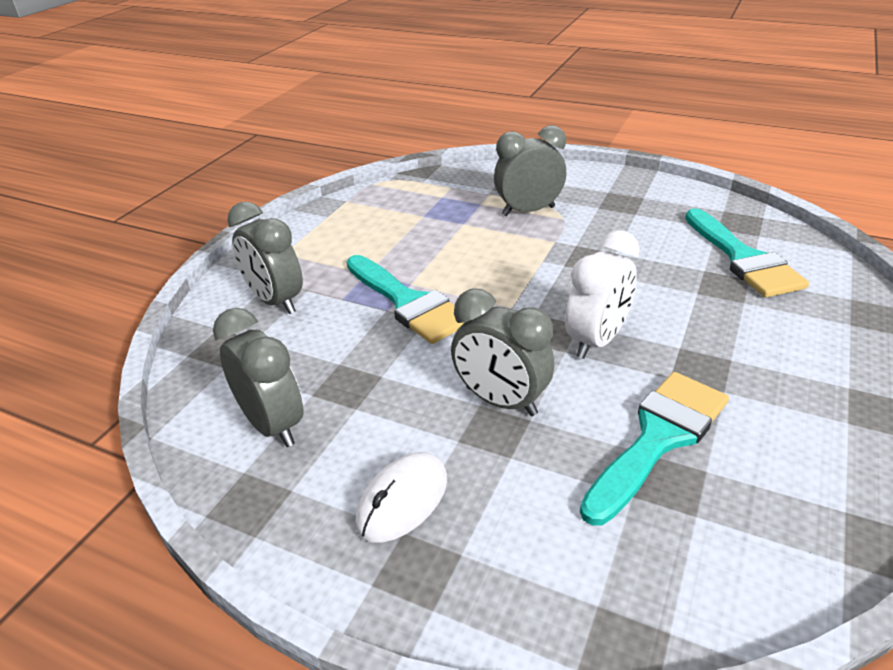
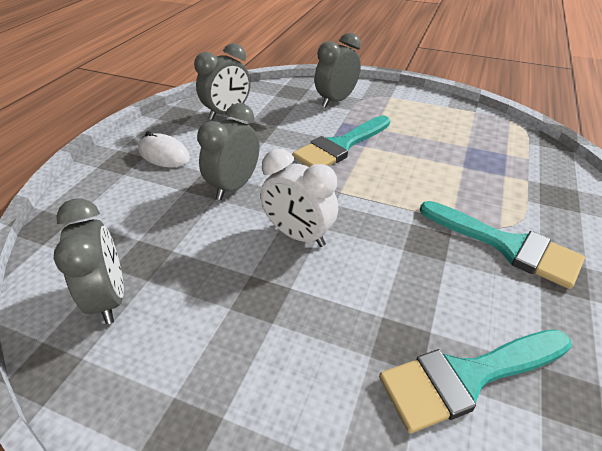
camera: 85 degrees right, 5 degrees up
grey clock [494,125,566,216] -> grey clock moved to [54,198,124,324]
turquoise brush [580,372,729,526] -> turquoise brush moved to [420,201,585,289]

